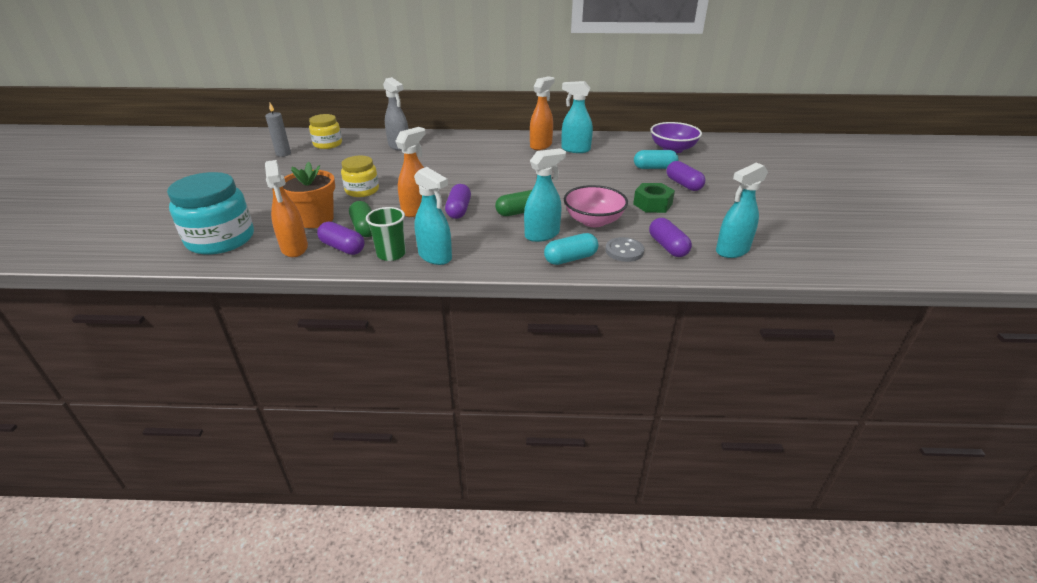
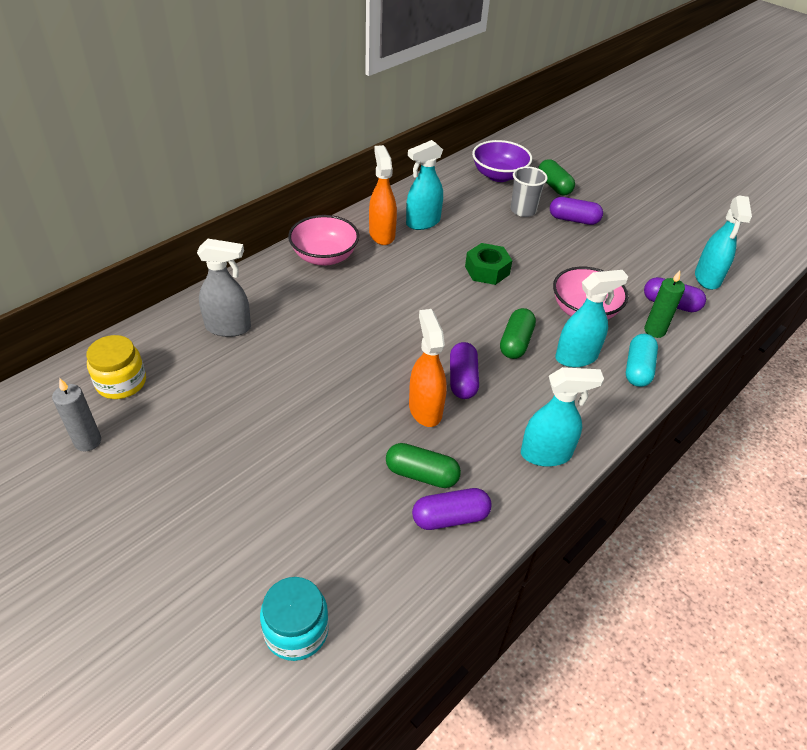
camera: 50 degrees left, 10 degrees up
turquoise jar [167,172,254,255] -> turquoise jar [260,577,329,661], size x0.60
orange spray bottle [265,160,308,257] -> none
orange flower pot [283,162,335,228] -> none
yellow jar [341,156,379,197] -> none
green cup [366,207,406,261] -> none
purple capsule [445,184,471,219] -> purple capsule turned 45 degrees clockwise [450,342,479,399]
turquoise spray bottle [524,148,566,242] -> turquoise spray bottle turned 60 degrees clockwise [555,270,628,367]
grey button [605,237,644,262] -> green candle [644,270,685,338]
green nut [633,183,675,213] -> green nut moved to [465,243,513,285]
turquoise capsule [634,150,678,169] -> grey cup [511,166,548,217]
none -> pink bowl [288,215,359,266]
none -> green capsule [538,159,575,195]

